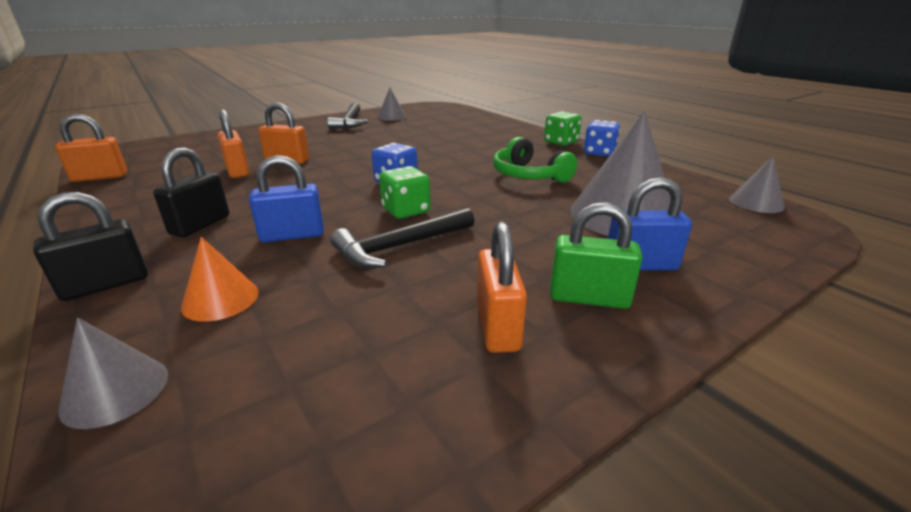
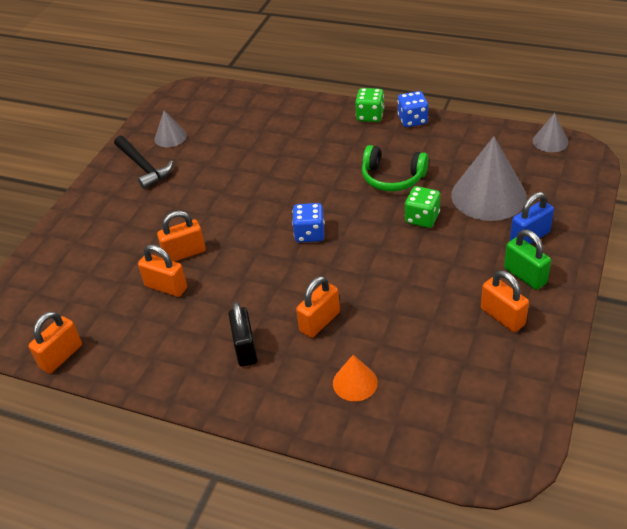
camera: 30 degrees left, 15 degrees up
black padlock [33,192,148,301] -> none
grey cone [58,318,168,429] -> none
blue padlock [249,155,324,243] -> orange padlock [296,276,340,338]
black hammer [330,208,475,268] -> none
green dice [379,166,430,219] -> green dice moved to [405,186,440,228]
green padlock [550,202,643,309] -> green padlock turned 75 degrees clockwise [504,230,551,290]

